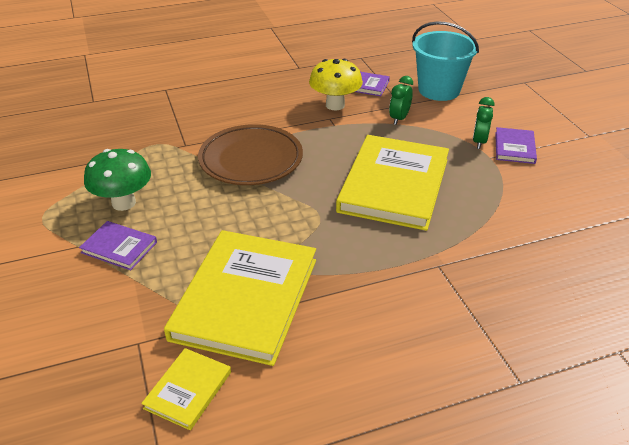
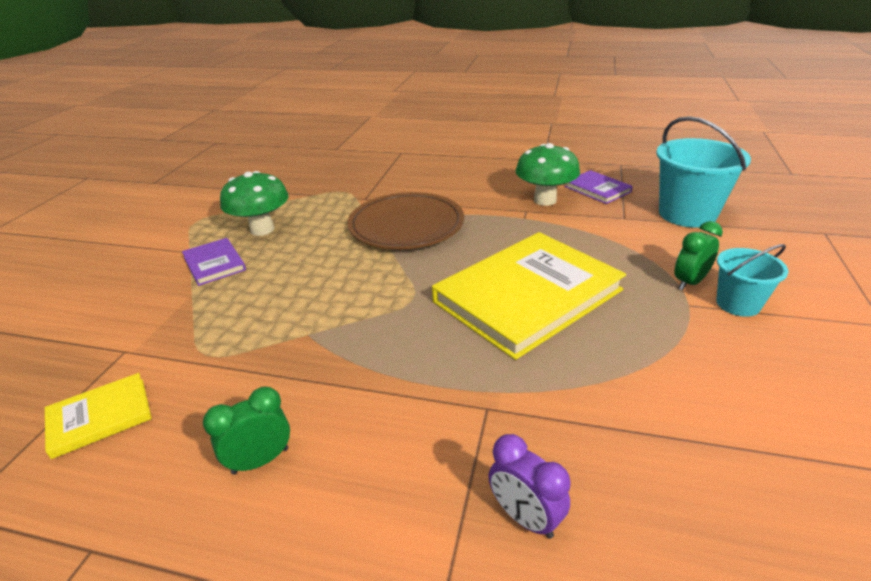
camera: 35 degrees right, 5 degrees down
yellow book [164,230,316,366] -> none
yellow mushroom [309,59,363,110] -> green mushroom [515,143,580,206]
green clock [389,76,413,125] -> green clock moved to [203,387,290,475]
purple book [495,127,537,164] -> turquoise bucket [716,244,788,317]
none -> purple clock [488,434,571,539]

